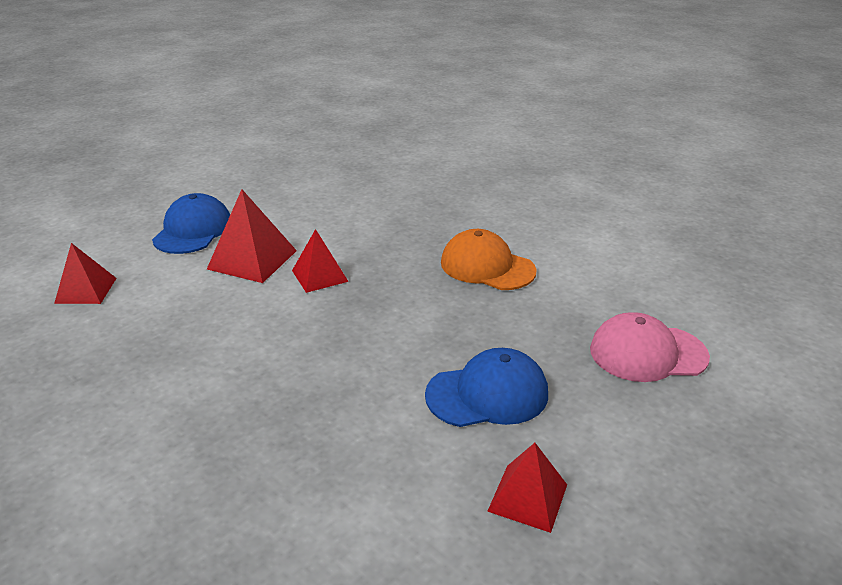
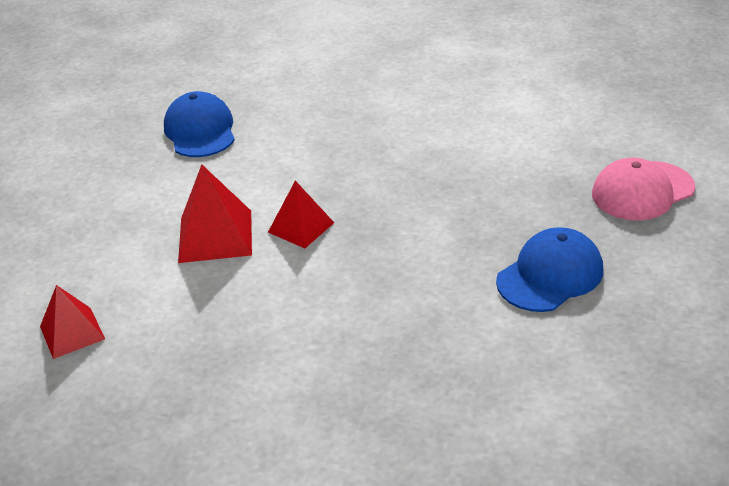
camera: 25 degrees left, 5 degrees up
blue cap [152,193,230,254] -> blue cap moved to [164,91,235,157]
orange cap [441,229,537,290] -> none
red pyramid [487,443,567,533] -> none

